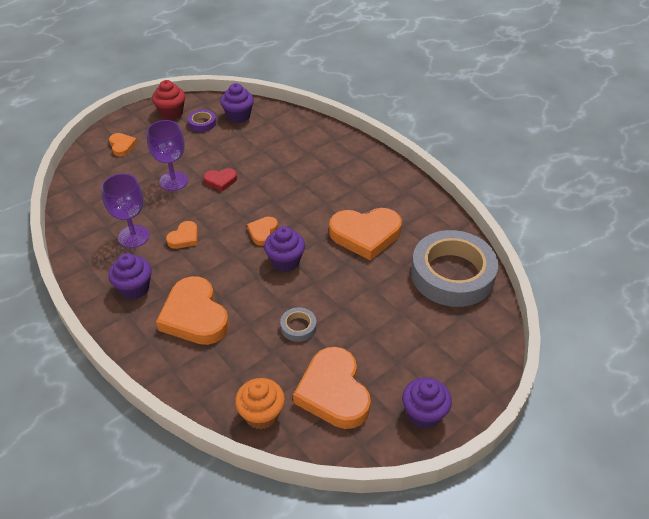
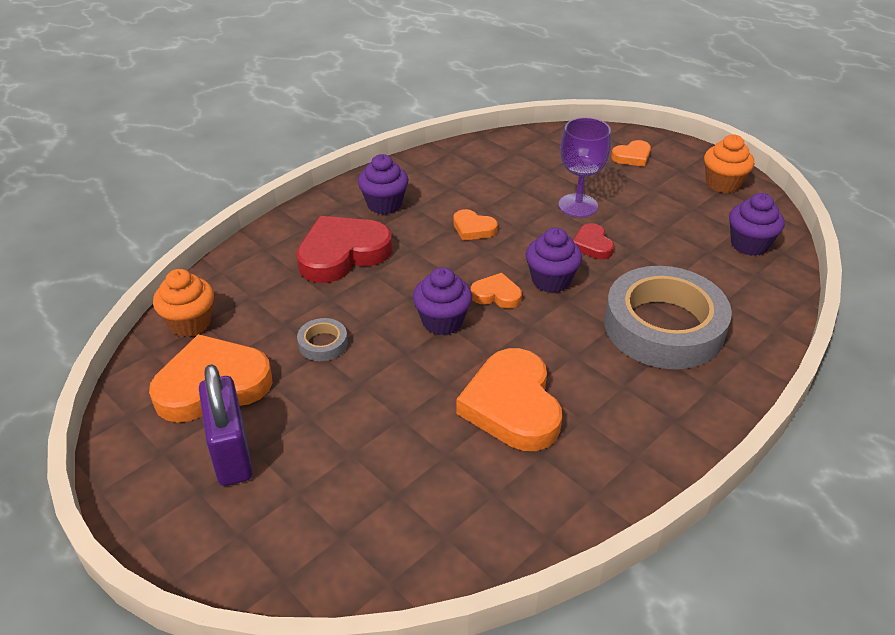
camera: 85 degrees right, 5 degrees down
purple goblet [101,173,150,248] -> none
red cupcake [152,80,185,120] -> orange cupcake [704,134,754,193]
orange heart [156,276,229,345] -> red heart [296,216,392,283]
purple tape [188,110,216,132] -> none
purple cupcake [402,377,452,429] -> purple cupcake moved to [526,227,582,293]
grey tape [411,230,498,307] -> grey tape moved to [604,266,732,369]
none -> purple padlock [199,364,253,486]

